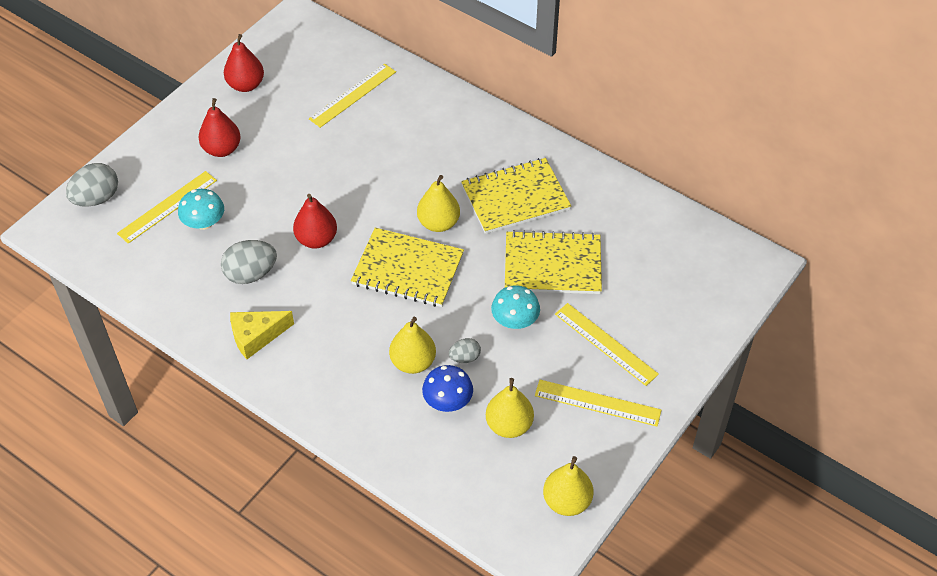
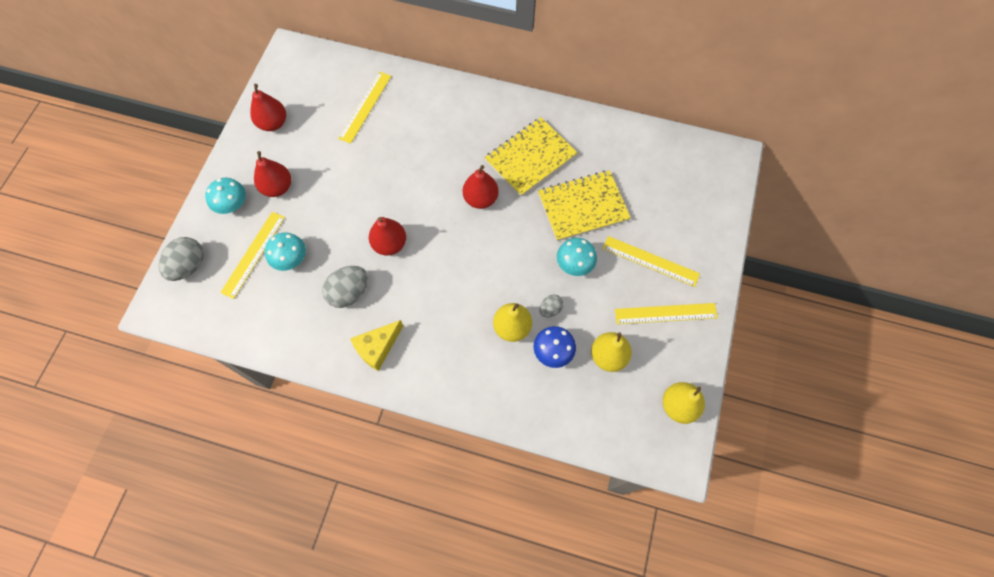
camera: 20 degrees left, 15 degrees up
yellow notebook [351,228,464,307] -> none
yellow pear [417,175,460,232] -> red pear [463,165,499,209]
none -> turquoise mushroom [205,178,246,214]

